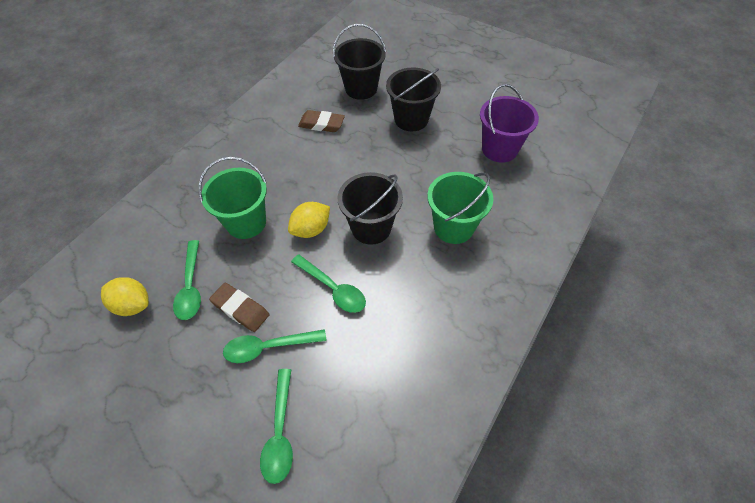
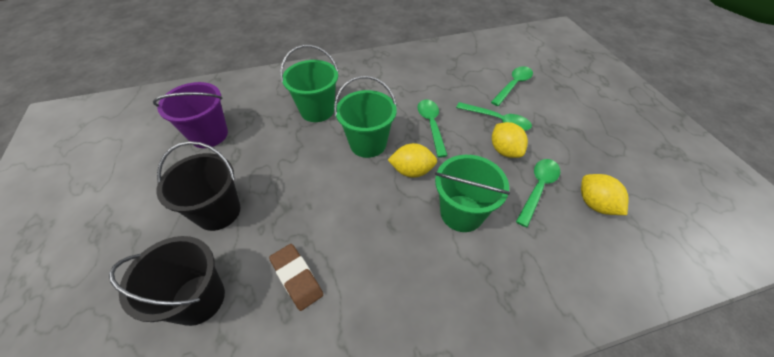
camera: 140 degrees left, 5 degrees down
brown eraser [209,283,269,332] -> yellow lemon [492,122,528,158]
black bucket [338,172,403,245] -> green bucket [334,76,397,158]

